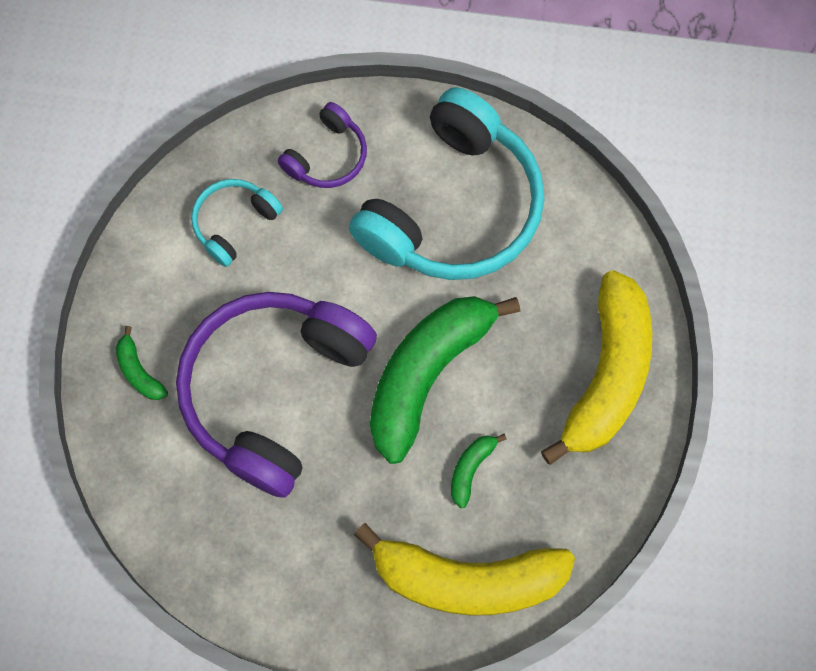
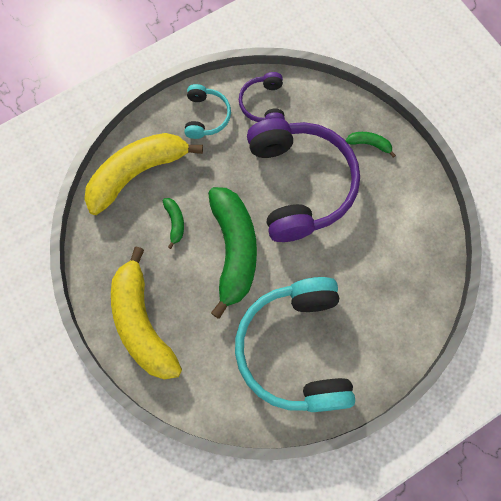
camera: 140 degrees right, 0 degrees up
turquoise headphones [191,179,283,267] -> turquoise headphones moved to [184,84,231,139]
purple headphones [278,102,367,188] -> purple headphones moved to [239,72,285,122]

